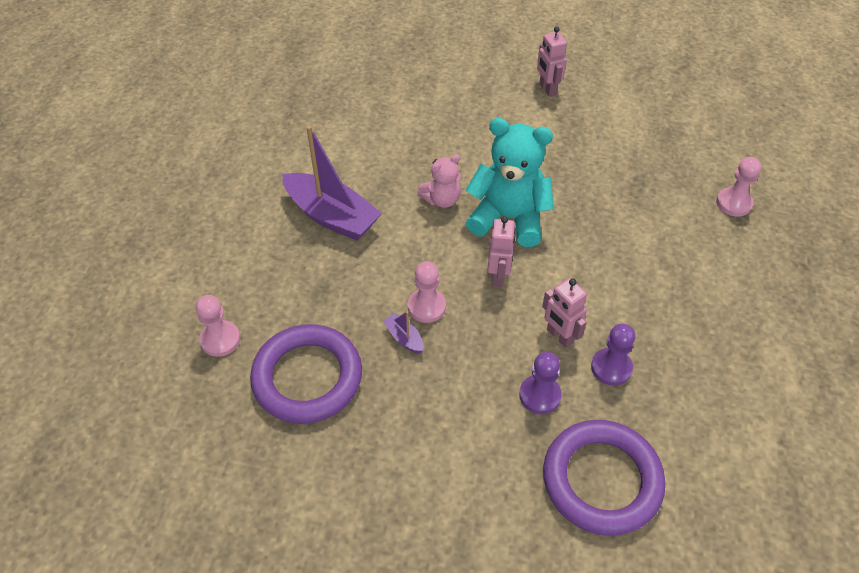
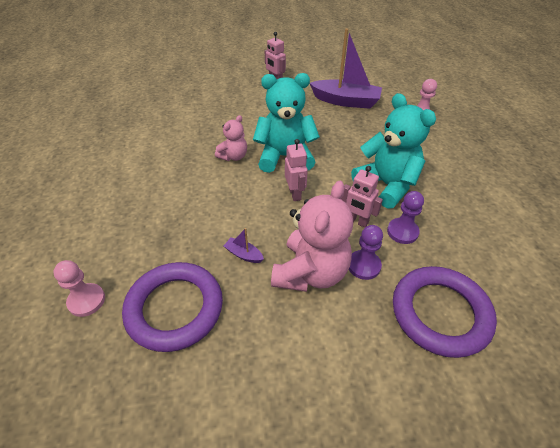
camera: 20 degrees left, 5 degrees down
purple boat [282,125,382,241] -> purple boat moved to [310,28,382,109]
pink pawn [408,261,446,323] -> none
none -> pink teddy bear [271,181,353,292]
none -> turquoise teddy bear [351,93,436,209]

